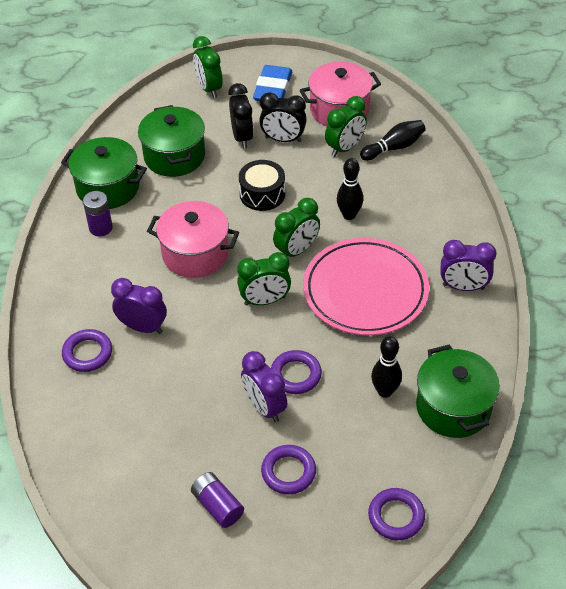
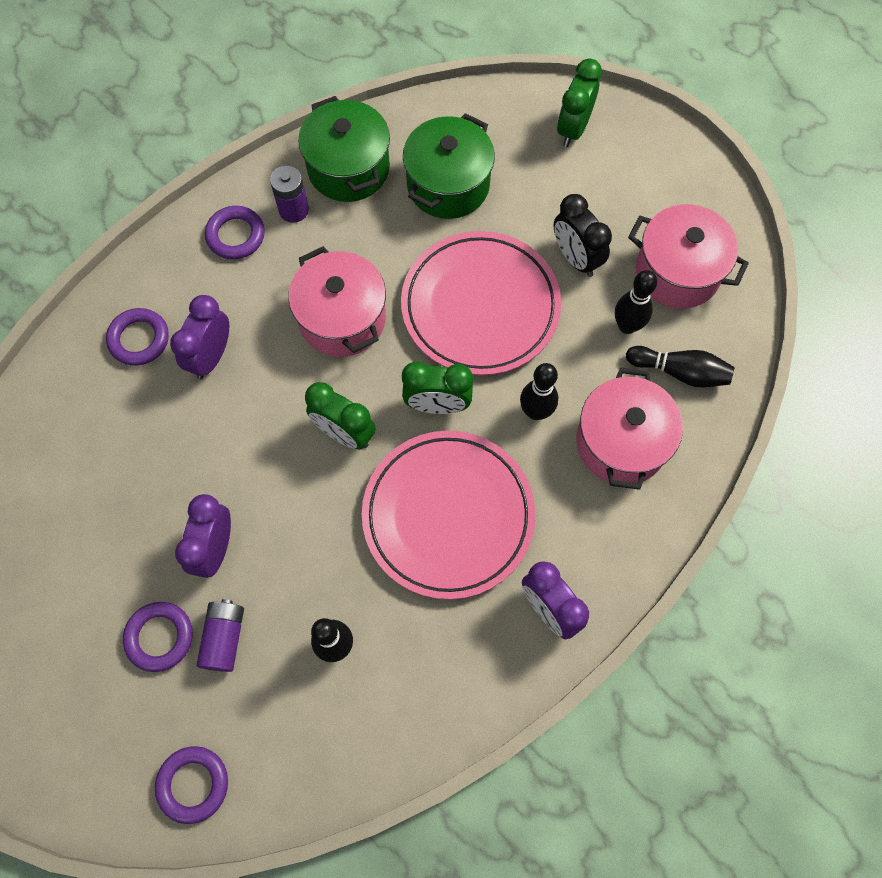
camera: 45 degrees right, 20 degrees up
purple clock [111,278,167,334] -> purple clock turned 135 degrees counterclockwise [170,295,229,379]
purple battery [191,472,244,528] -> purple battery moved to [196,599,244,672]
black clock [228,83,254,149] -> none
black drum [239,160,285,211] -> pink plate [401,231,561,375]
blue eraser [253,65,292,101] -> none
purple ring [271,350,322,394] -> purple ring moved to [205,206,265,259]
green clock [325,96,367,157] -> black bowling pin [615,270,657,334]
green pot [416,344,500,438] -> none
none -> pink pot [576,367,683,490]

